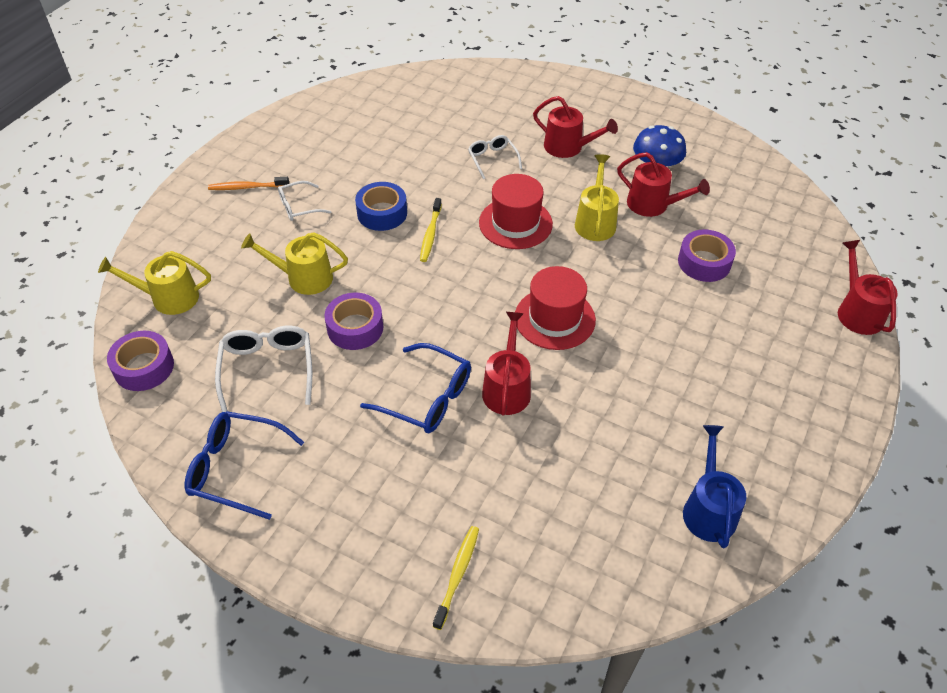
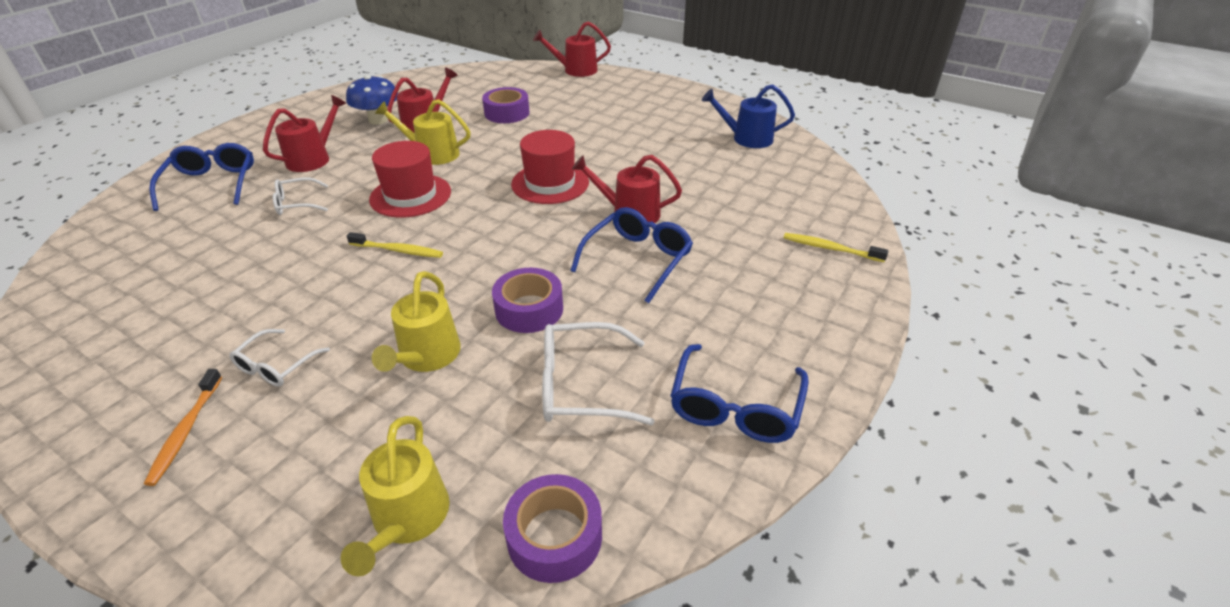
camera: 85 degrees left, 10 degrees down
white glasses [278,181,331,221] -> white glasses turned 45 degrees clockwise [229,329,330,387]
blue tape [355,182,407,231] -> none
none -> blue glasses [149,143,254,211]

